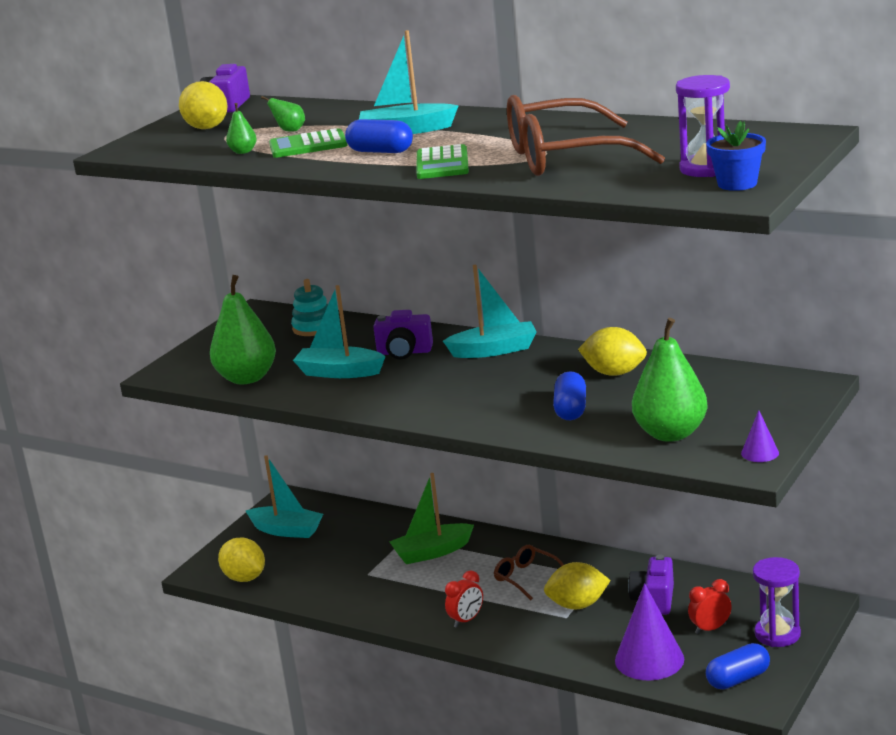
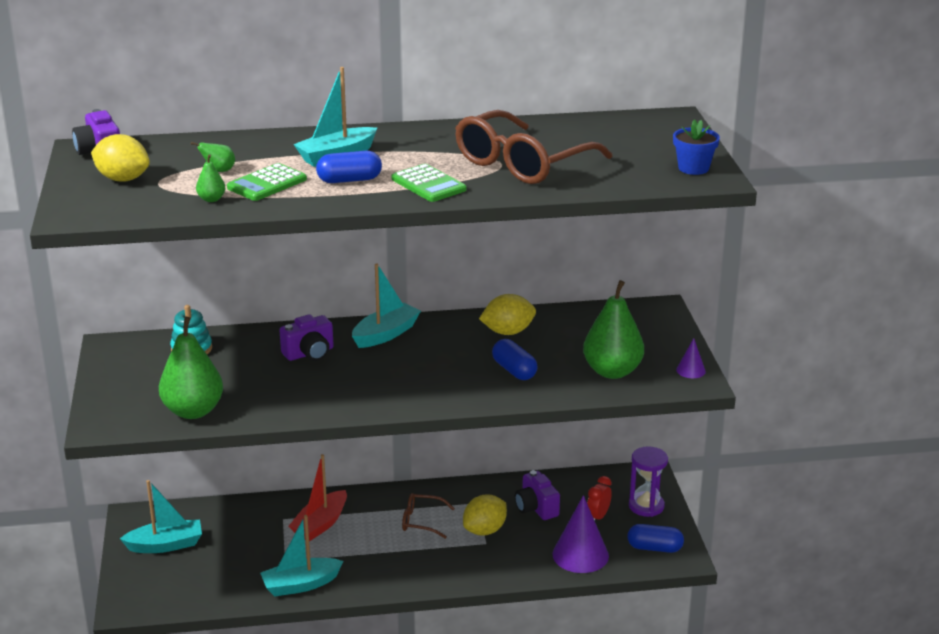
camera: 40 degrees left, 5 degrees up
yellow lemon [218,538,265,582] -> none
turquoise boat [293,285,386,378] -> turquoise boat moved to [260,515,343,597]
green boat [389,473,474,564] -> red boat [289,454,347,542]
red clock [445,570,483,628] -> none
purple hourglass [676,75,730,177] -> none
blue capsule [706,643,770,690] -> blue capsule turned 75 degrees clockwise [627,524,684,553]

